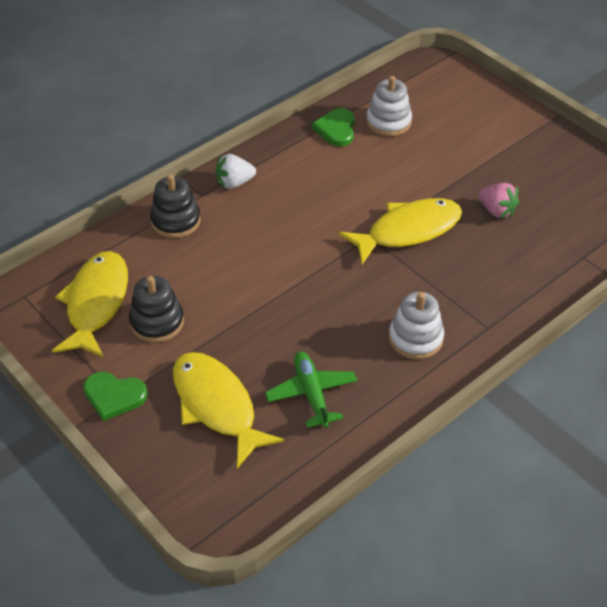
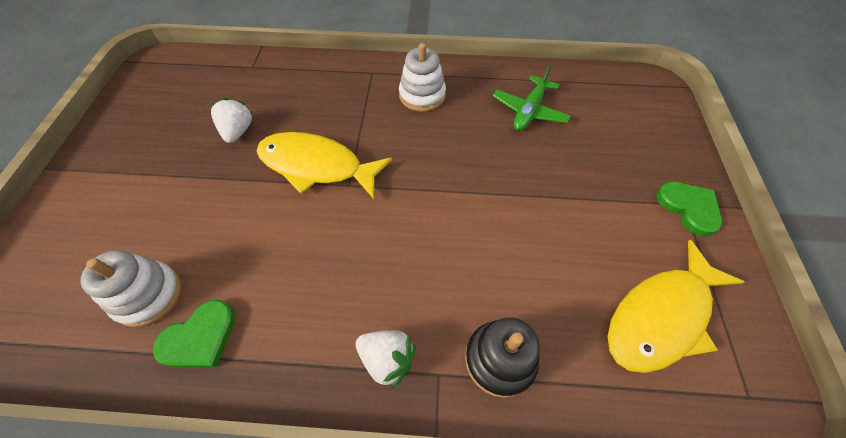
camera: 135 degrees left, 10 degrees up
black stacking toy [129,276,184,343] -> none
yellow fish [173,352,284,468] -> none
pink strawberry [478,183,519,218] -> white strawberry [211,97,253,143]

